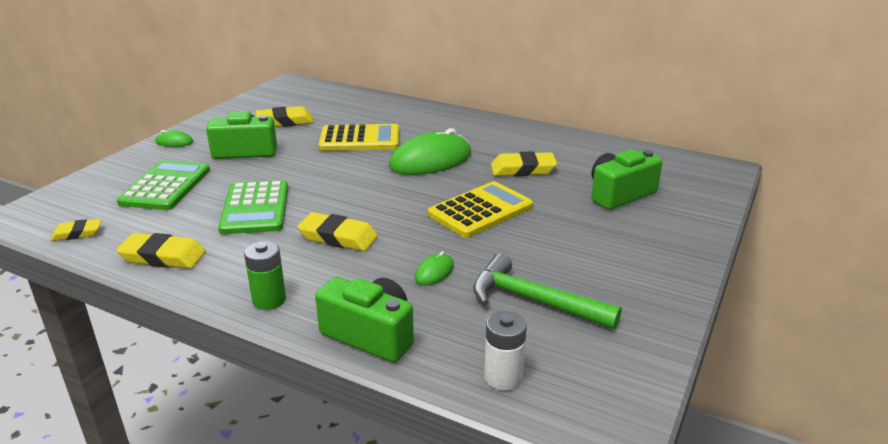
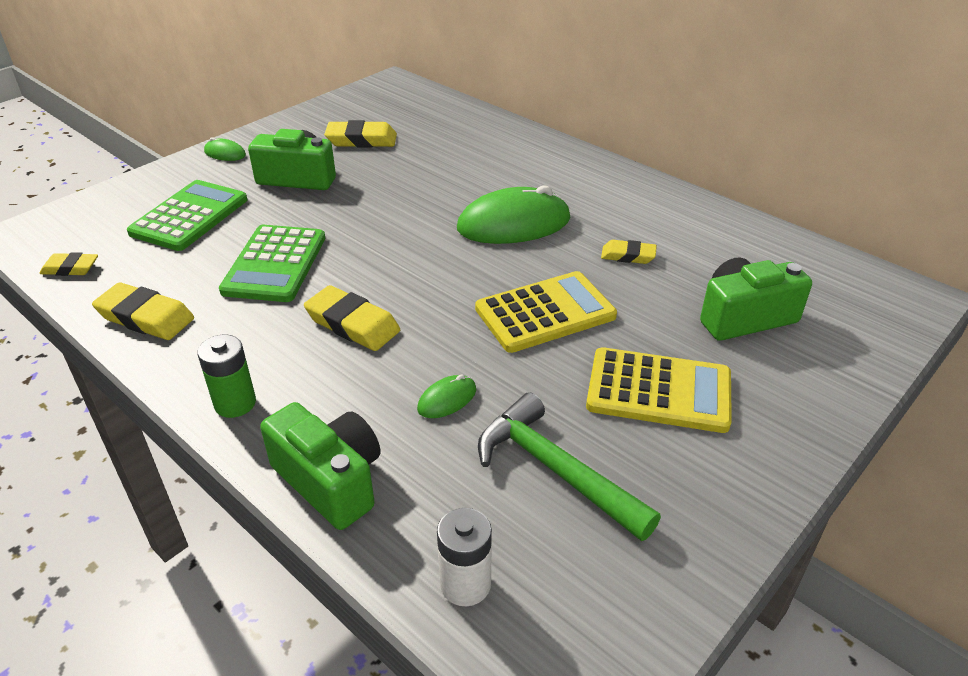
camera: 15 degrees right, 10 degrees up
yellow calculator [318,124,399,151] -> yellow calculator moved to [586,347,732,433]
yellow eraser [491,151,557,176] -> yellow eraser [601,240,657,264], size x0.63

